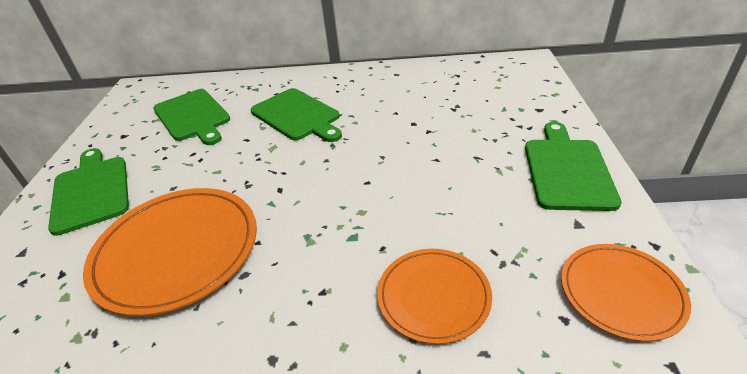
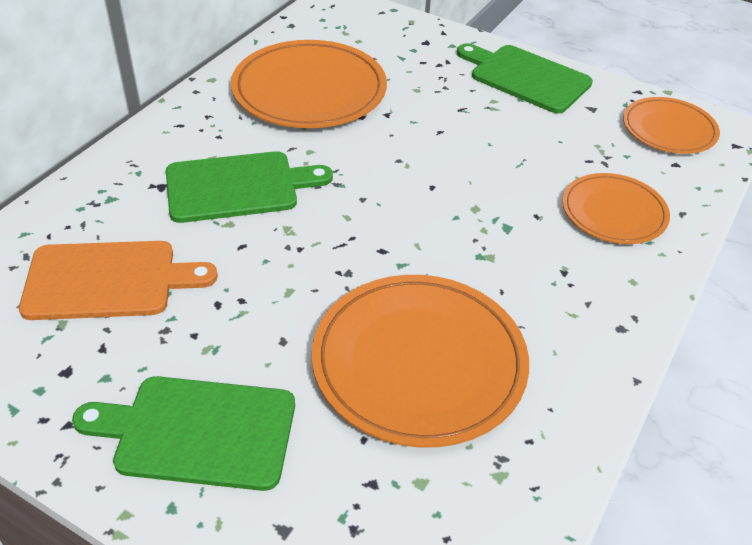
camera: 65 degrees left, 5 degrees up
green cutting board [153,89,230,145] -> orange cutting board [19,241,218,320]
none -> orange plate [231,40,387,128]

